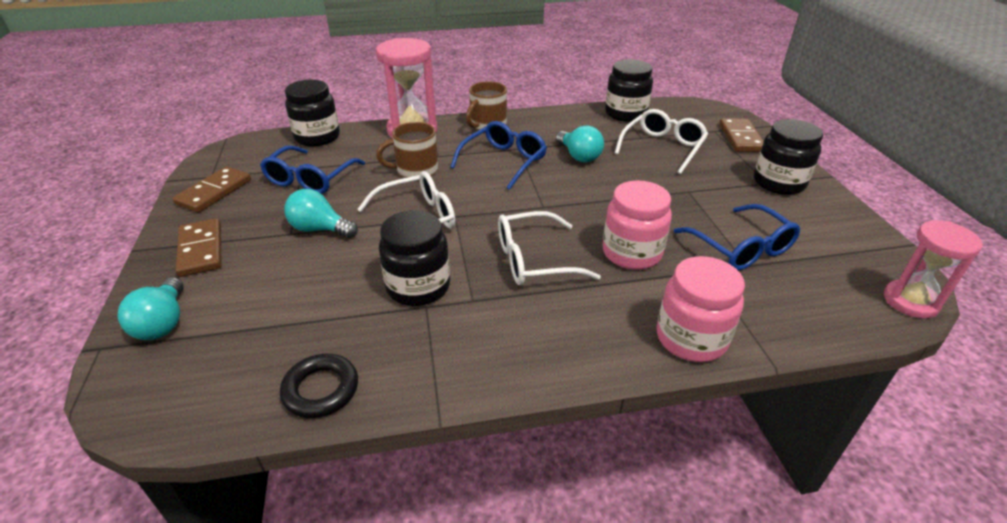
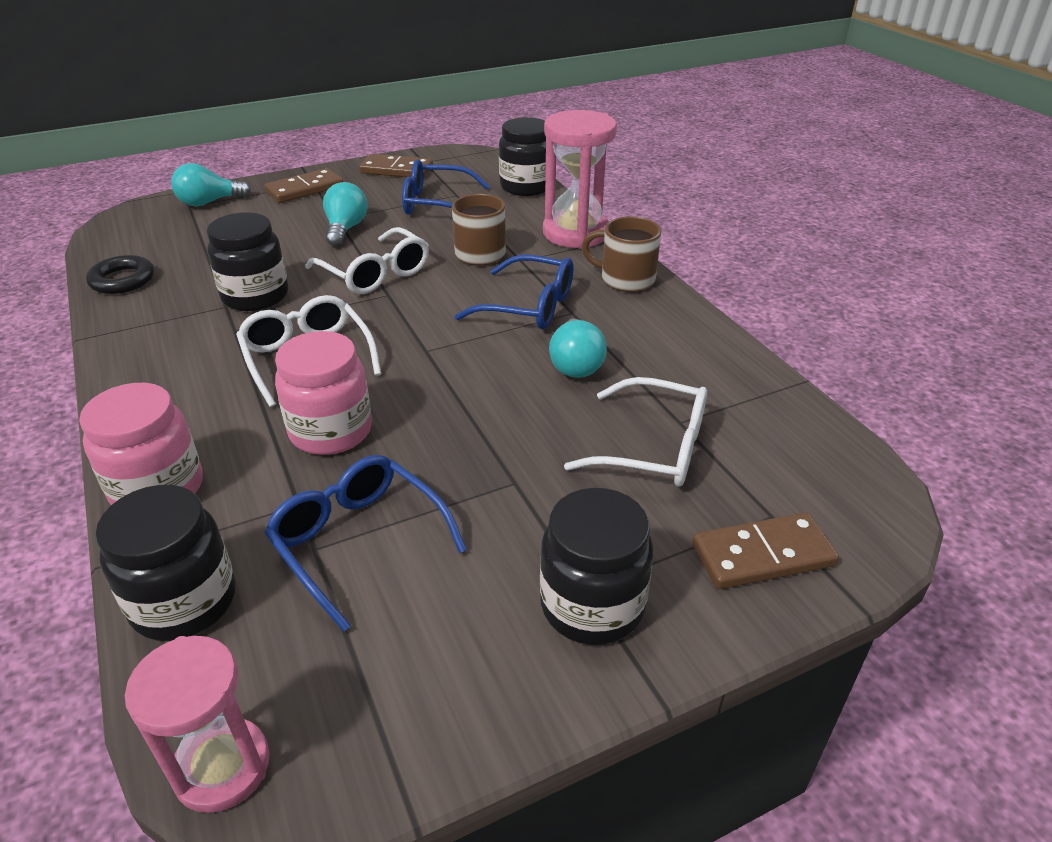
camera: 75 degrees right, 0 degrees up
turquoise light bulb [556,125,604,163] -> turquoise light bulb turned 45 degrees counterclockwise [549,319,607,378]
black jar [605,59,653,122] -> black jar moved to [95,485,236,641]
blue glasses [674,204,800,271] -> blue glasses turned 90 degrees clockwise [264,455,467,631]

